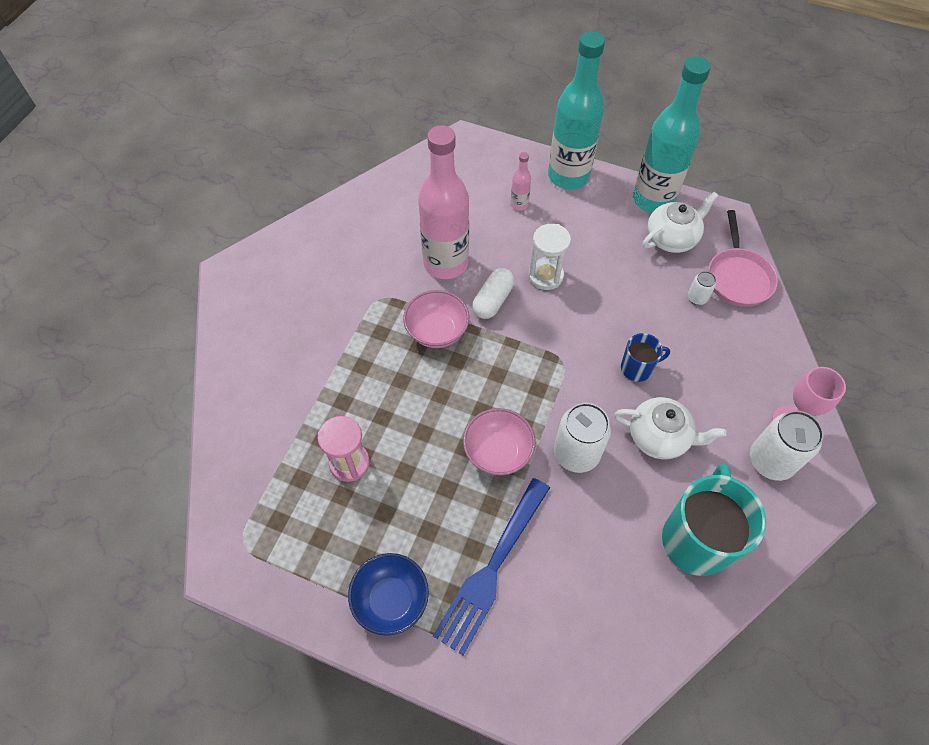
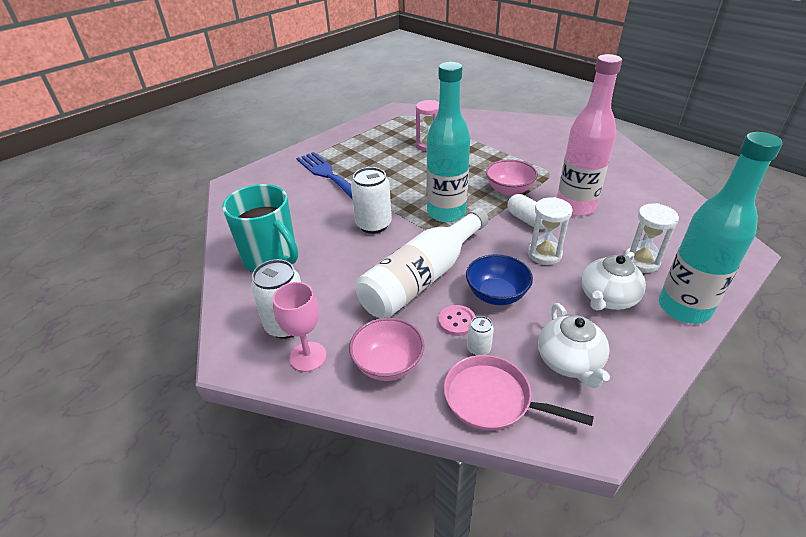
camera: 115 degrees right, 20 degrees down
blue bowl [348,553,429,636] -> blue bowl moved to [466,254,533,305]
pink bowl [463,408,536,475] -> pink bowl moved to [349,318,424,381]
pink bottle [511,152,531,211] -> white hourglass [624,203,679,273]
white teapot [614,397,727,460] -> white teapot moved to [581,252,646,311]
blue mug [621,333,670,382] -> white bottle [356,208,489,318]
turquoise bottle [633,56,711,213] -> turquoise bottle moved to [426,62,470,222]
none -> pink button [438,305,476,336]

